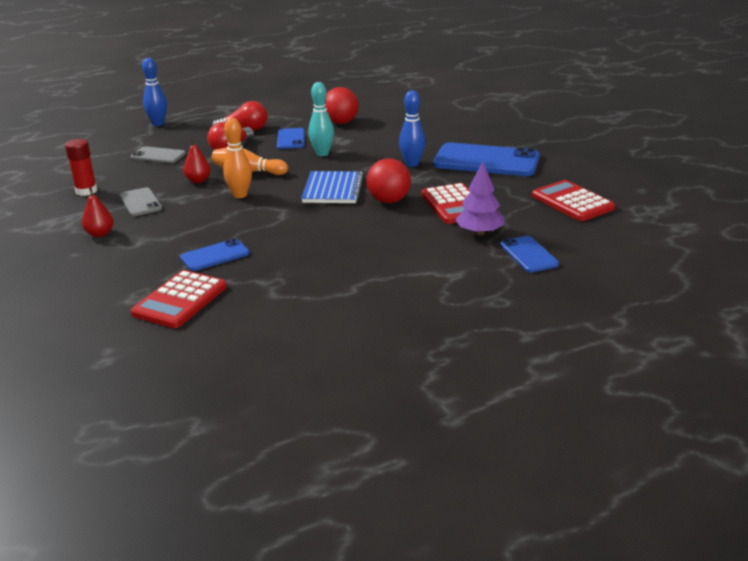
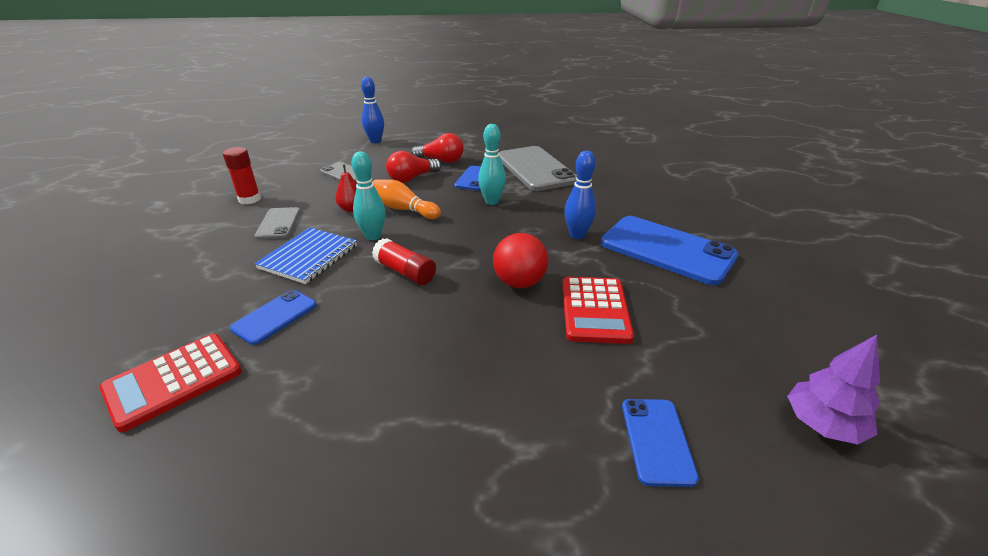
camera: 20 degrees right, 5 degrees up
red pear [82,187,114,237] -> none
blue phone [180,239,250,271] -> blue phone turned 45 degrees counterclockwise [230,290,317,345]
orange bowling pin [223,118,252,198] -> turquoise bowling pin [351,151,385,240]
blue notebook [301,171,364,203] -> blue notebook moved to [254,228,357,284]
red ball [325,87,359,124] -> grey phone [499,146,577,191]
purple tree [455,162,504,235] -> purple tree moved to [787,335,880,444]
red calculator [532,180,615,221] -> none
none -> red glue stick [372,238,436,285]

